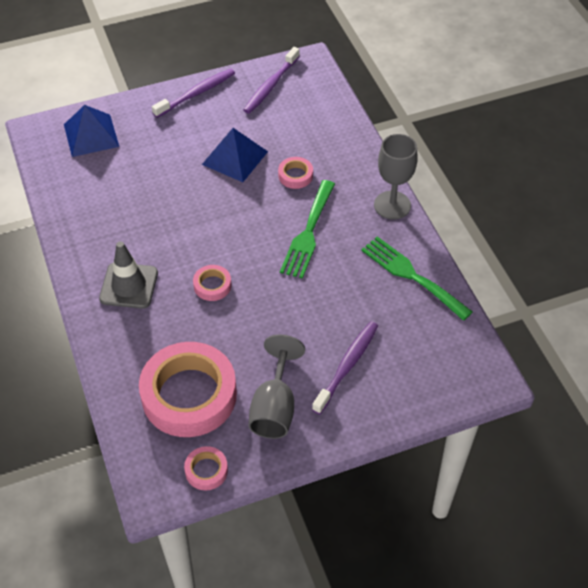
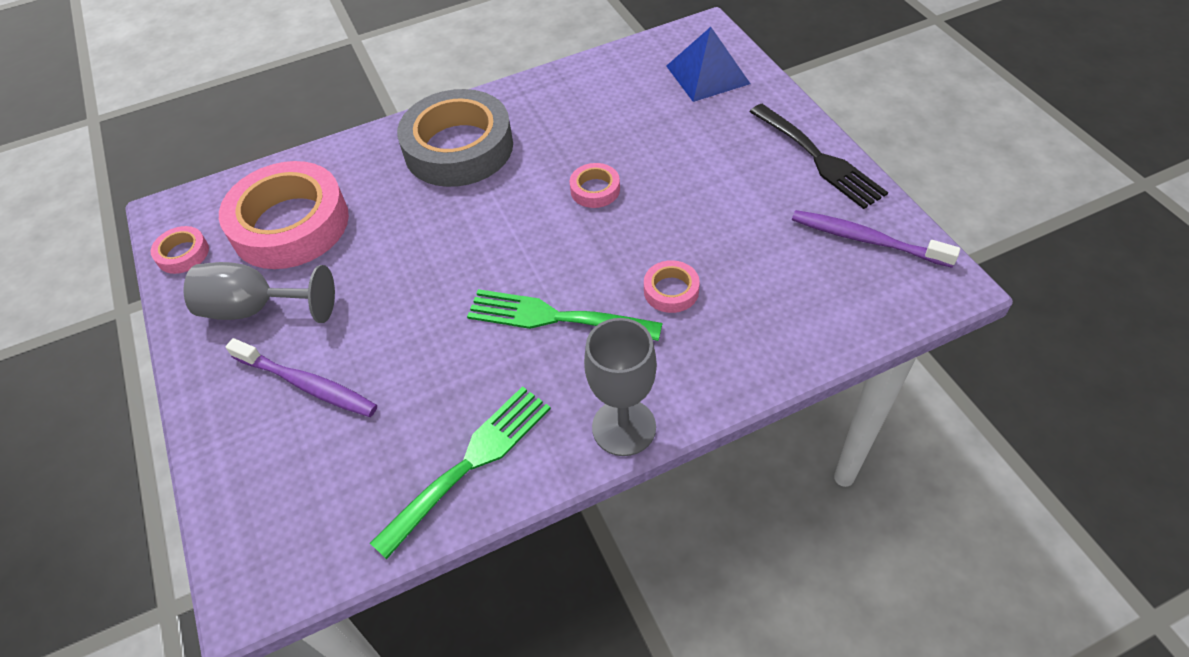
camera: 90 degrees right, 0 degrees up
grey traffic cone [99,241,158,309] -> grey tape [397,89,513,187]
purple toothbrush [152,69,235,118] -> black fork [750,104,888,209]
pink tape [193,265,231,301] -> pink tape moved to [569,163,620,208]
blue pyramid [202,128,268,182] -> none

